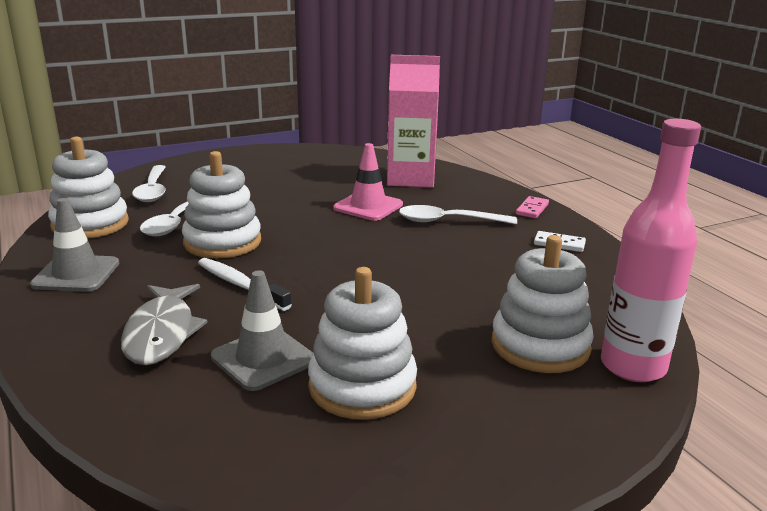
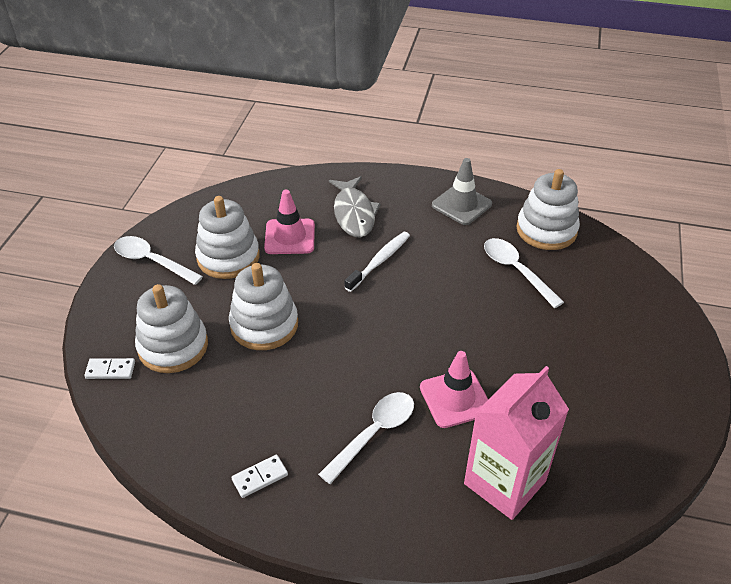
camera: 130 degrees right, 20 degrees up
grey fish [121,284,208,365] -> grey fish turned 135 degrees counterclockwise [329,176,381,238]
white spoon [132,165,166,202] -> white spoon moved to [114,236,203,285]
white stacking toy [182,151,261,258] -> white stacking toy moved to [229,263,298,350]
white toothbrush [198,258,292,311] -> white toothbrush turned 45 degrees counterclockwise [344,232,410,292]
grey traffic cone [211,270,313,391] -> pink traffic cone [264,190,315,254]
pink domino [516,196,549,218] -> none
pink bottle [601,119,701,382] -> white domino [84,358,135,379]

